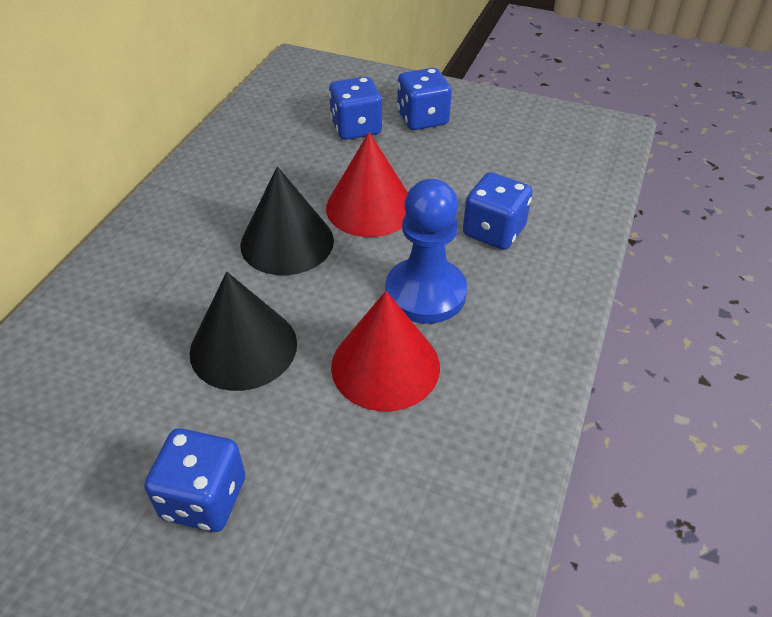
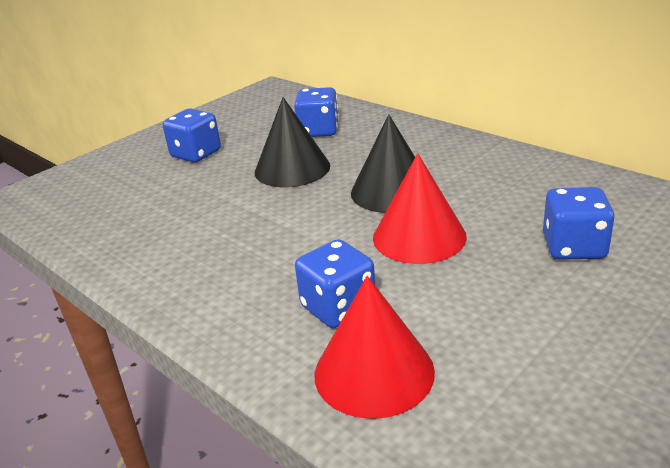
camera: 115 degrees right, 15 degrees down
red cone [331,291,440,411] -> red cone moved to [314,276,435,419]
blue pawn [385,179,467,324] -> none
blue dice [397,68,452,130] -> blue dice moved to [294,87,339,137]

